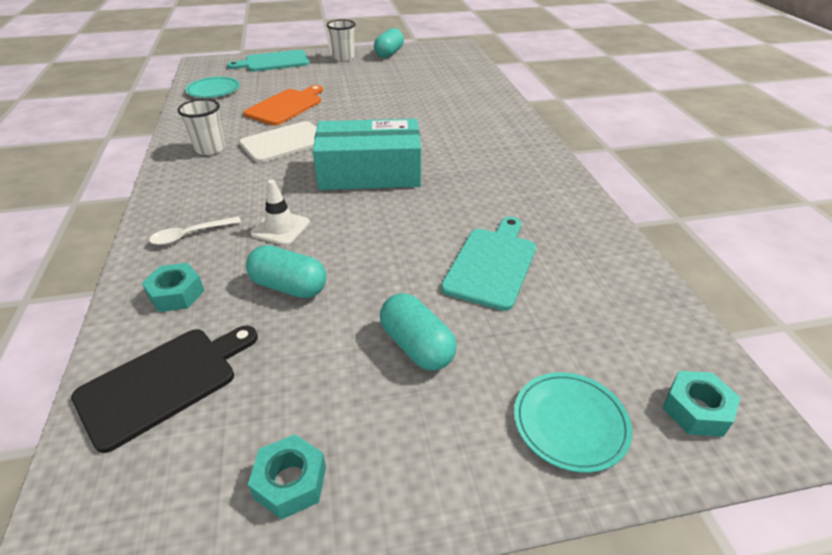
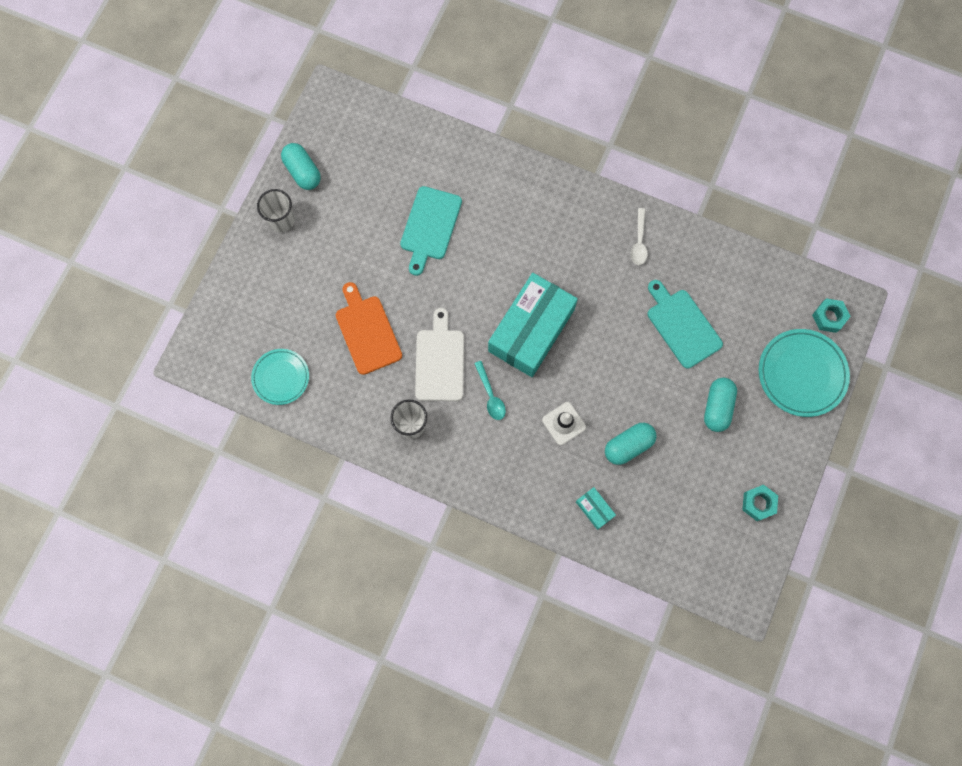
camera: 55 degrees left, 35 degrees up
black cutting board [71,326,258,453] -> none
turquoise nut [142,263,204,312] -> turquoise box [576,487,616,530]
white spoon [149,216,241,245] -> white spoon moved to [631,208,648,265]
turquoise cutting board [227,50,310,72] -> turquoise cutting board moved to [400,186,462,276]
turquoise capsule [380,293,457,371] -> turquoise capsule turned 75 degrees counterclockwise [704,378,737,432]
turquoise plate [514,372,632,473] -> turquoise plate [759,329,850,417], size x1.56
none -> turquoise spoon [474,361,506,420]

